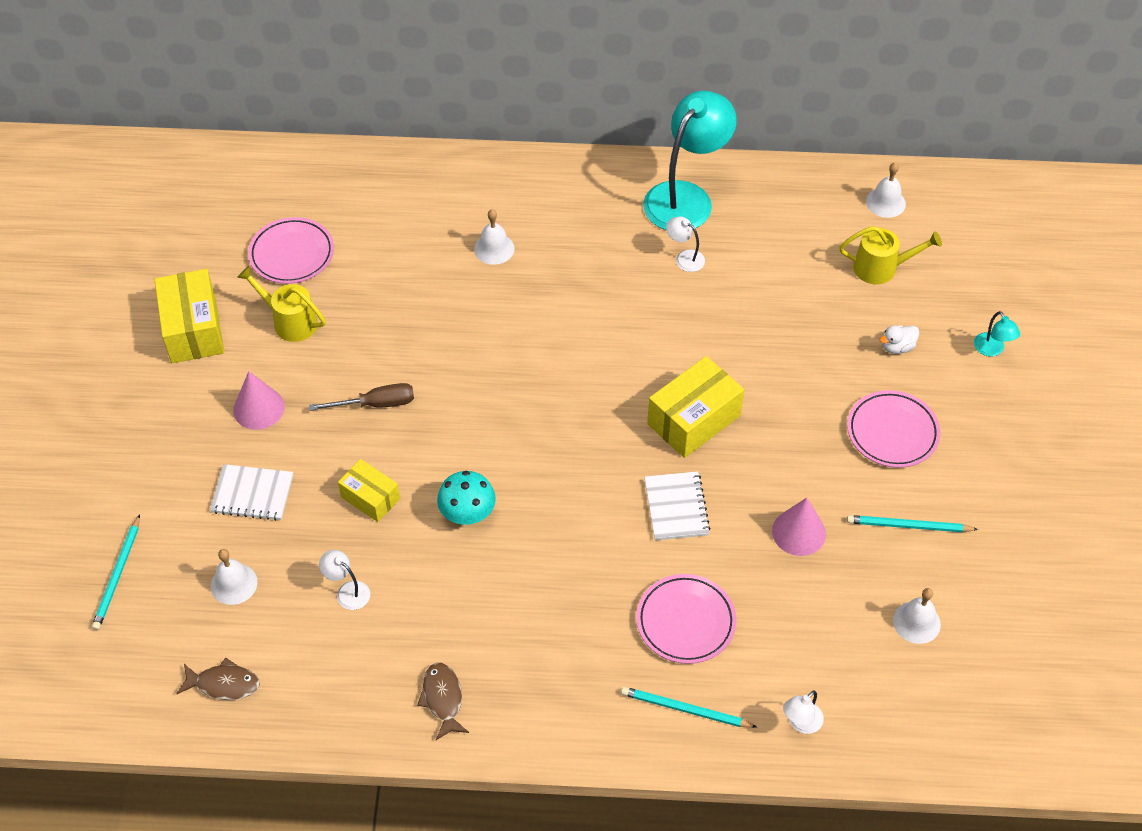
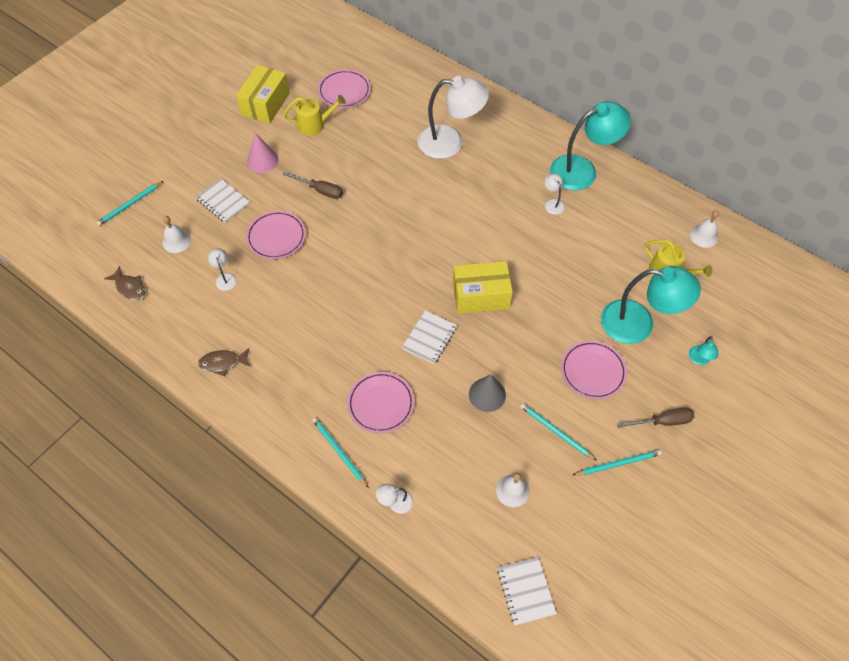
camera: 35 degrees right, 5 degrees up
yellow watering can [237,266,326,342] -> yellow watering can turned 105 degrees clockwise [283,95,346,136]
yellow box [338,459,400,522] -> pink plate [246,211,306,259]
brown fish [417,663,469,740] -> brown fish turned 120 degrees counterclockwise [198,348,250,376]
turquoise mushroom [437,471,496,525] -> none
white bell [474,209,515,265] -> white lamp [418,76,489,159]
pink cone [772,498,826,556] -> grey cone [469,374,506,412]
white duck [879,325,919,354] -> turquoise lamp [601,266,701,344]
none -> white notebook [497,557,557,626]
none -> turquoise pencil [573,450,662,476]
none -> brown screwdriver [617,408,695,428]

